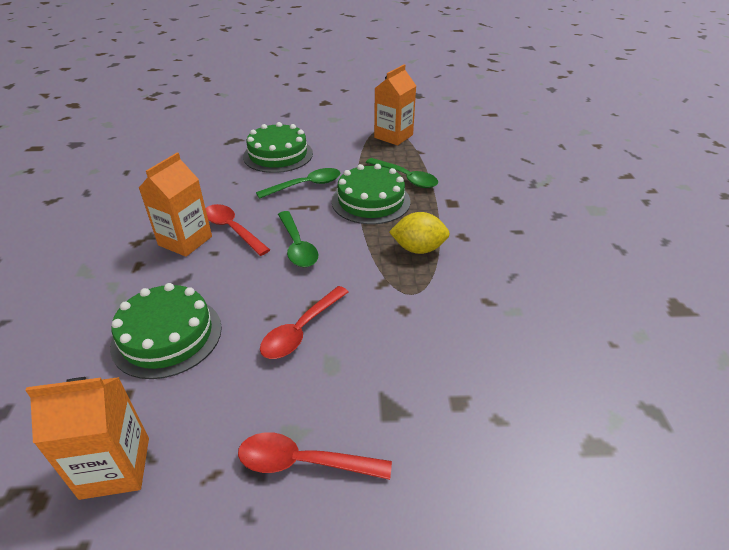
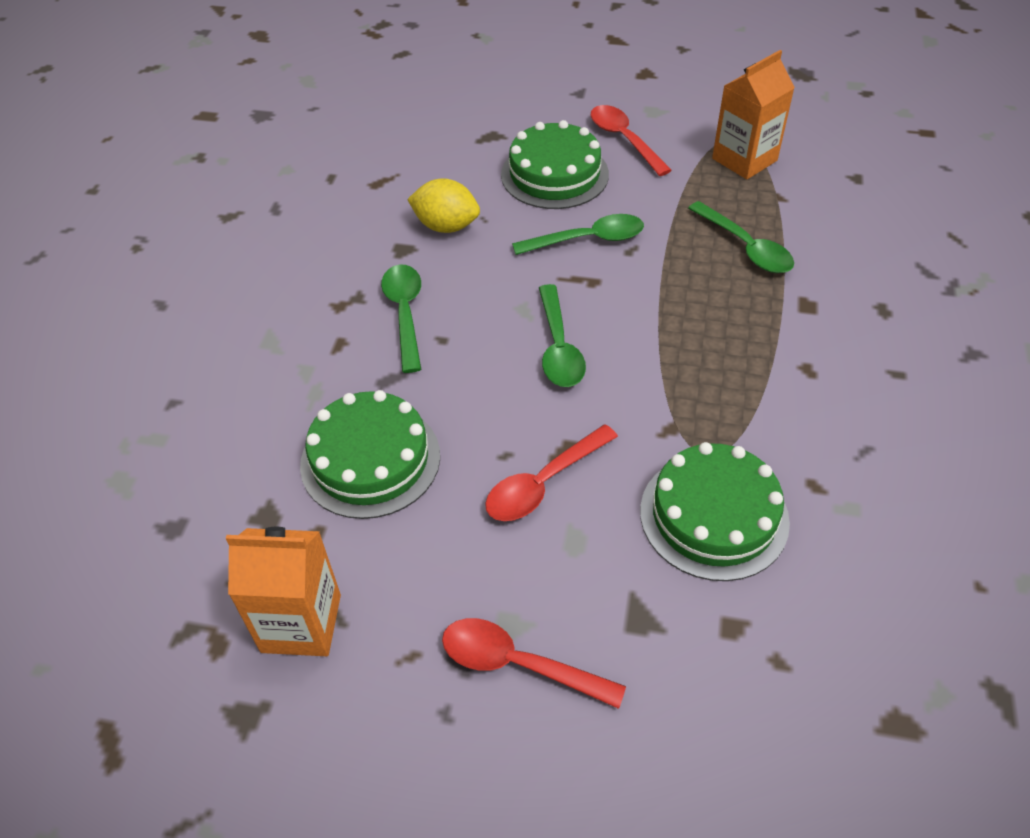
camera: 15 degrees right, 10 degrees up
orange carton [139,153,212,257] -> green spoon [381,265,421,373]
red spoon [206,204,270,256] -> red spoon moved to [591,105,672,176]
green cake [332,164,411,224] -> green cake moved to [640,442,790,581]
yellow lemon [389,212,450,254] -> yellow lemon moved to [407,178,480,233]

